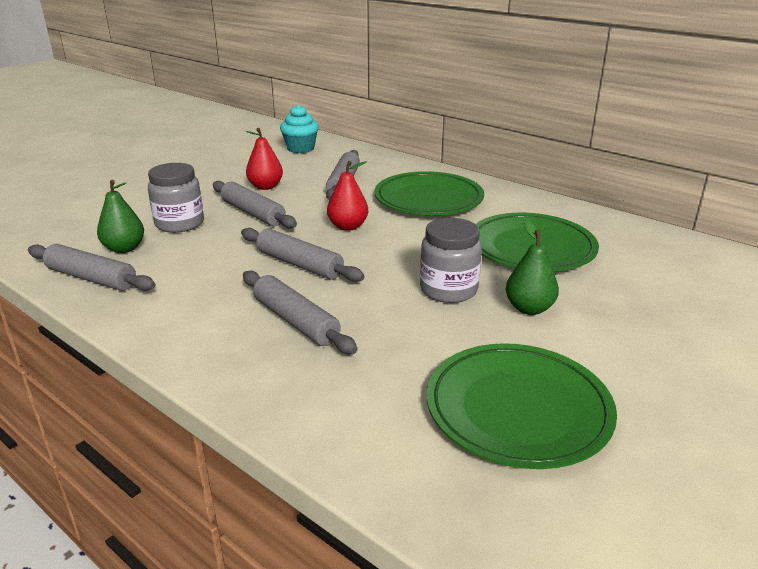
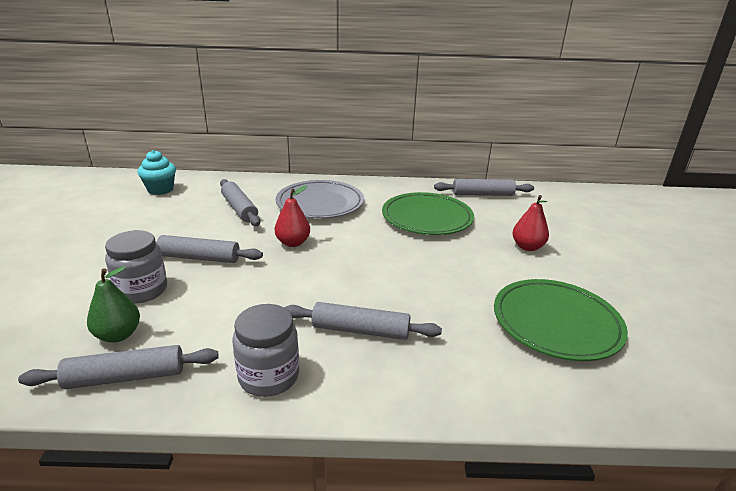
camera: 40 degrees left, 0 degrees up
grey rolling pin [241,228,364,282] -> grey rolling pin moved to [434,179,534,196]
red pear [246,128,283,190] -> red pear moved to [512,195,549,251]
green plate [374,171,484,215] -> grey plate [276,180,364,219]
grey jar [420,218,482,303] -> grey jar moved to [232,304,299,397]
green pear [506,220,559,315] -> none

